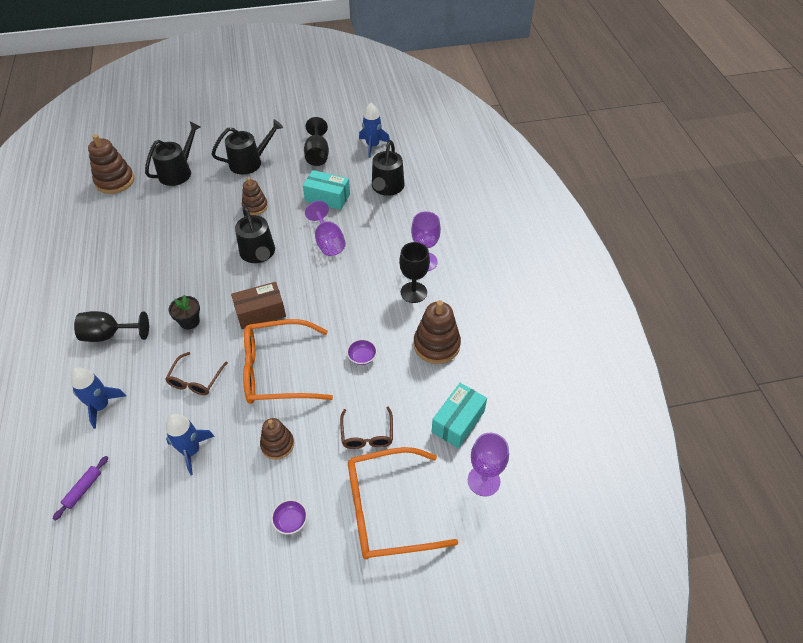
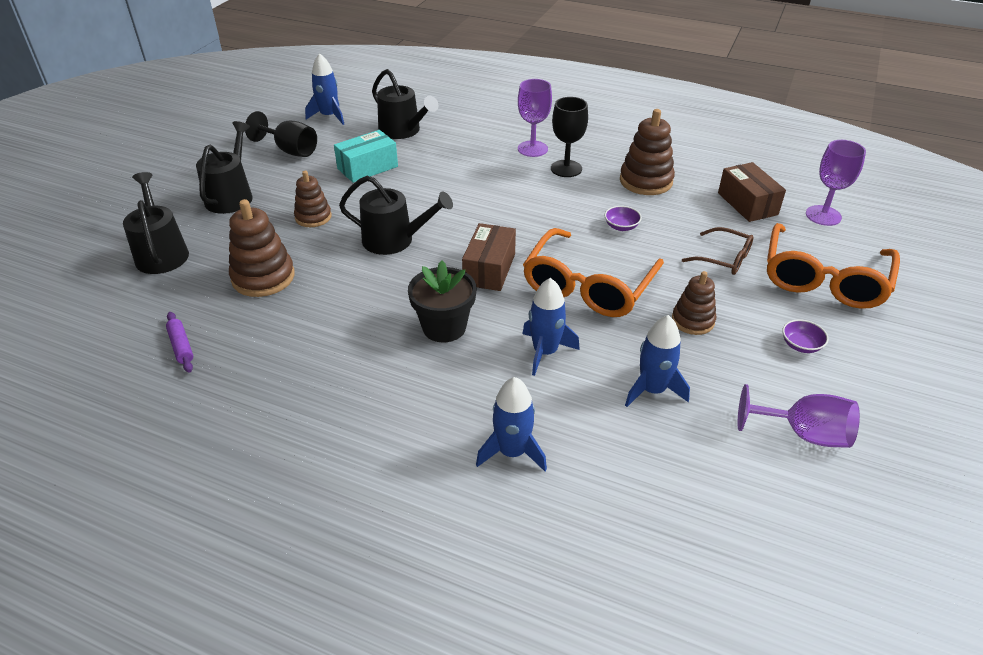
camera: 55 degrees left, 10 degrees down
purple rolling pin [53,456,108,520] -> purple rolling pin moved to [166,312,193,373]
black goblet [74,311,149,342] -> none
brown stacking toy [88,134,134,194] -> brown stacking toy moved to [229,199,295,297]
brown glasses [165,352,228,395] -> blue rocket [522,278,580,376]
black flower pot [169,295,200,330] -> black flower pot [408,260,477,343], size x1.52
purple goblet [305,201,346,256] -> purple goblet moved to [738,384,860,448]
turquoise box [432,383,487,448] -> brown box [718,162,786,222]

